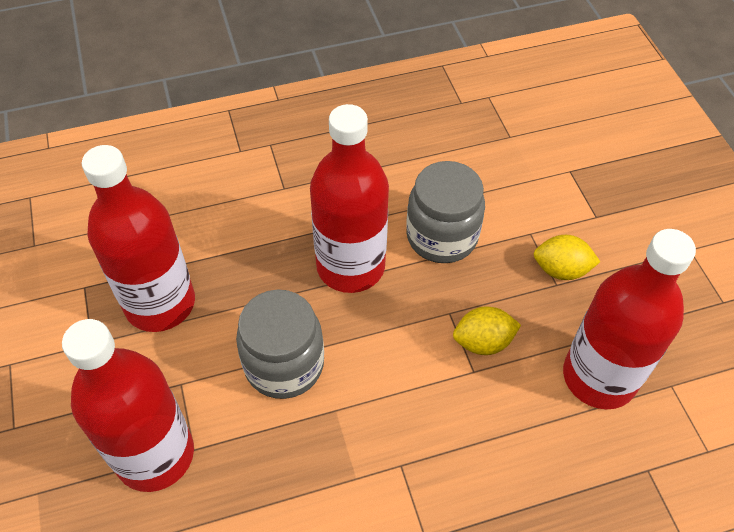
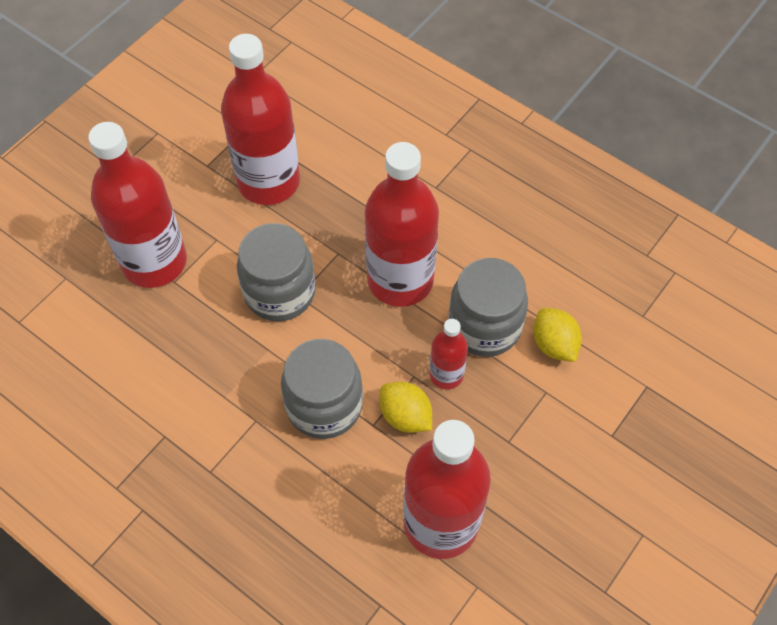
camera: 55 degrees right, 5 degrees up
yellow lemon [533,235,600,280] -> yellow lemon moved to [533,308,582,362]
none -> grey jar [281,339,363,439]
none -> red bottle [429,319,468,389]

